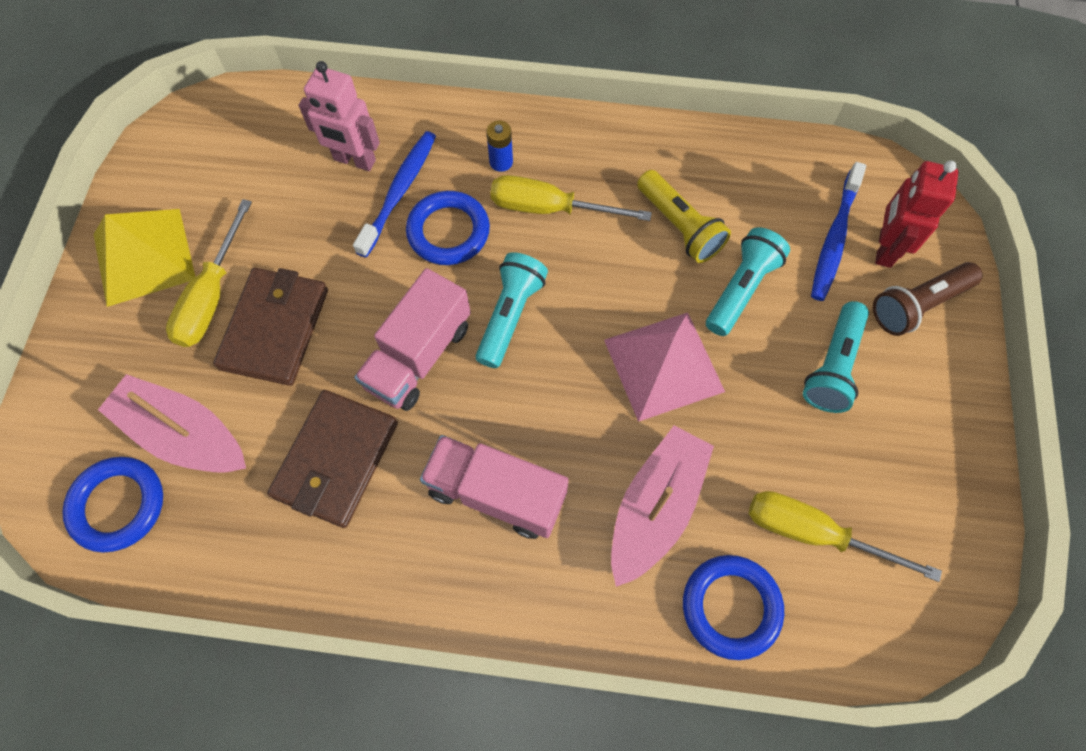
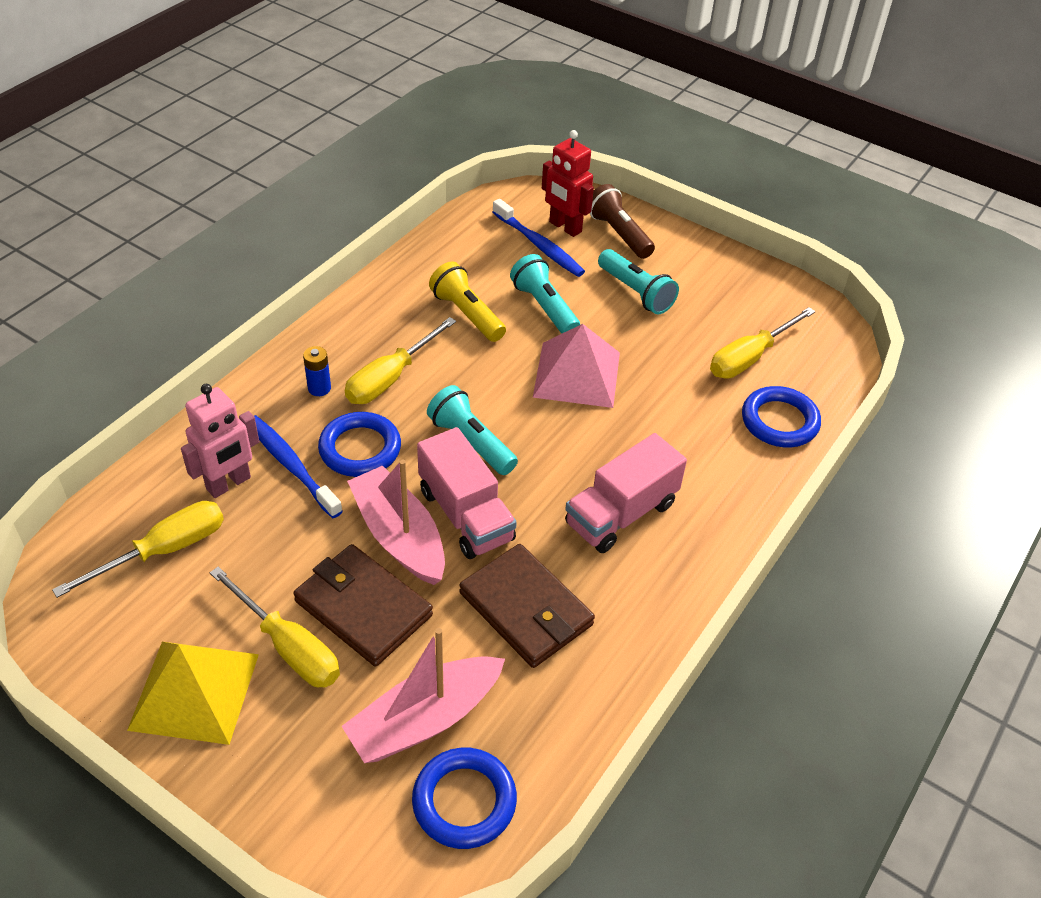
camera: 65 degrees left, 20 degrees down
pink boat [611,425,714,587] -> pink boat moved to [347,459,445,585]
yellow flashlight [637,170,731,263] -> yellow flashlight turned 120 degrees counterclockwise [429,261,506,342]
brown flashlight [873,262,983,336] -> brown flashlight turned 150 degrees clockwise [590,184,655,259]
none -> yellow screwdriver [52,501,224,598]

